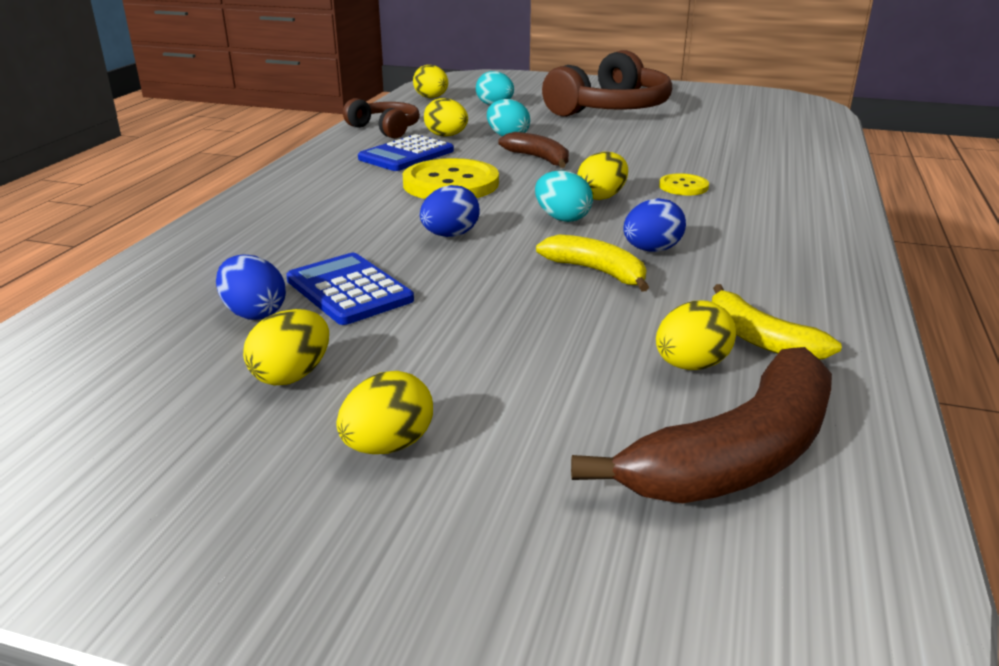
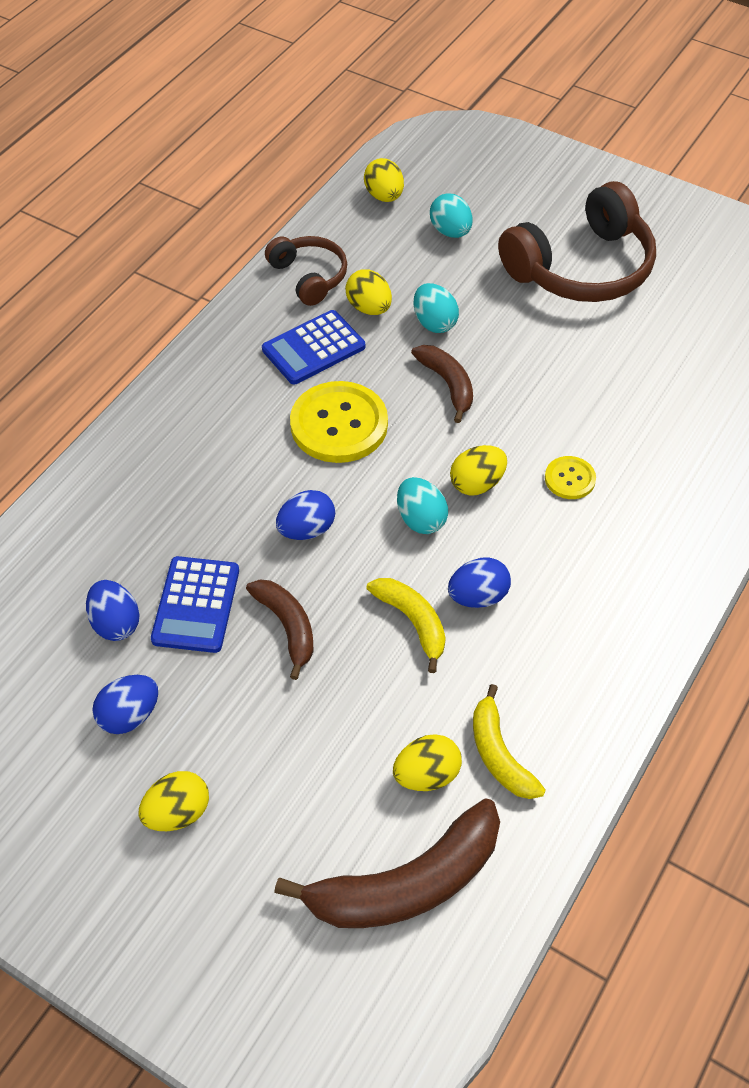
camera: 15 degrees right, 25 degrees up
yellow egg [243,309,329,385] -> blue egg [92,675,158,734]
blue calculator [286,253,414,325] -> blue calculator turned 150 degrees counterclockwise [151,556,239,653]
none -> brown banana [246,580,313,680]

